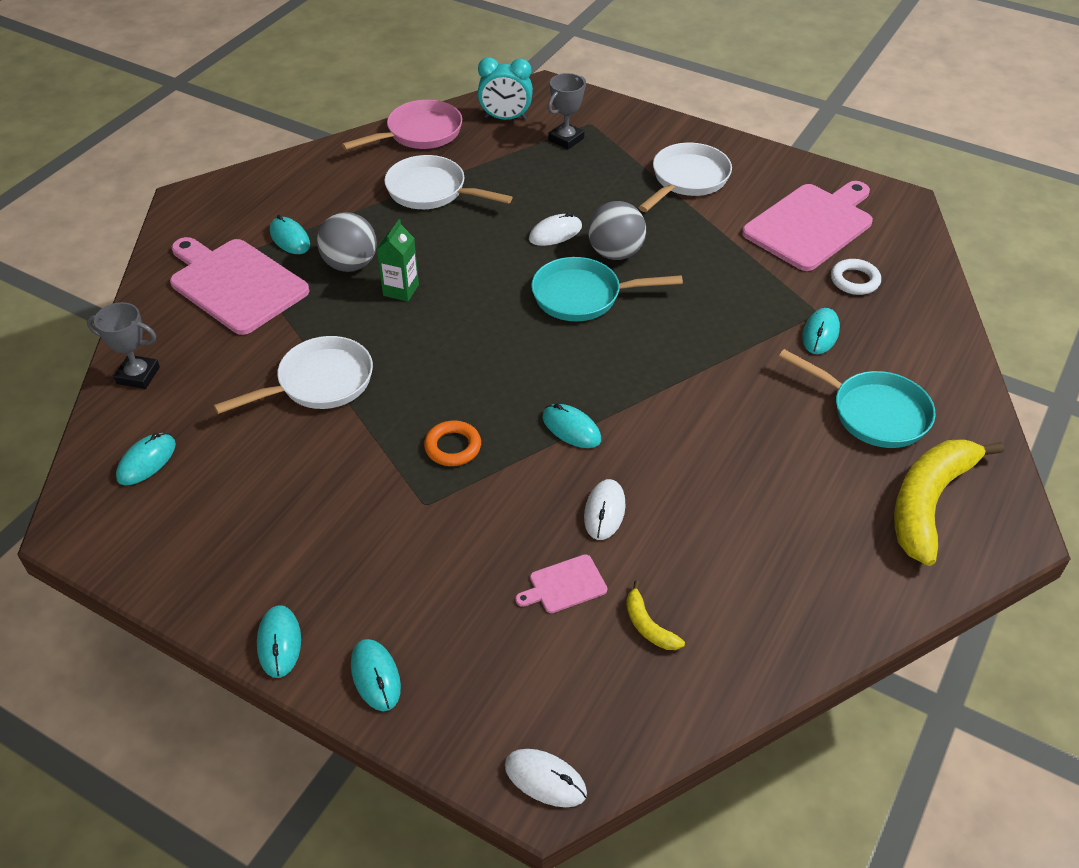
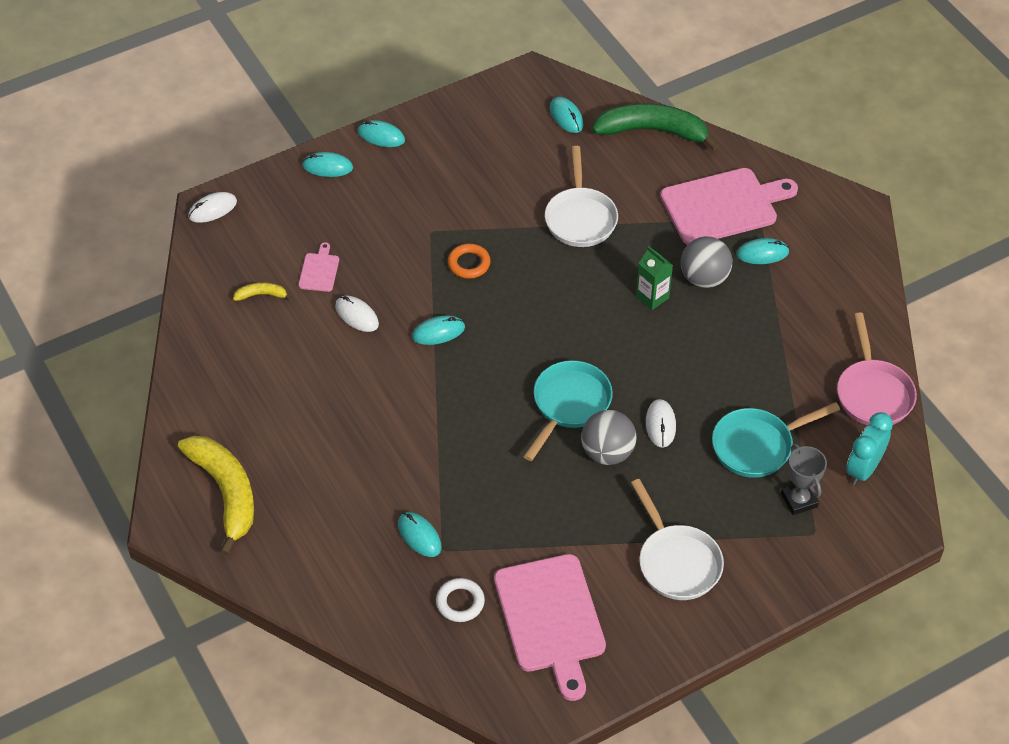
camera: 120 degrees right, 5 degrees up
grey trophy [87,302,160,389] -> green banana [592,103,719,151]
white pan [384,155,513,209] -> none
turquoise pan [779,349,936,448] -> turquoise pan moved to [712,402,840,478]

